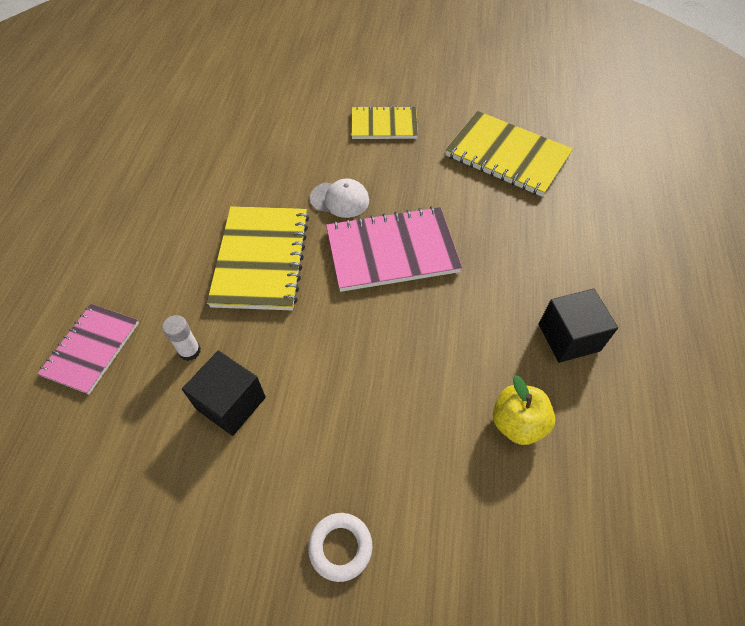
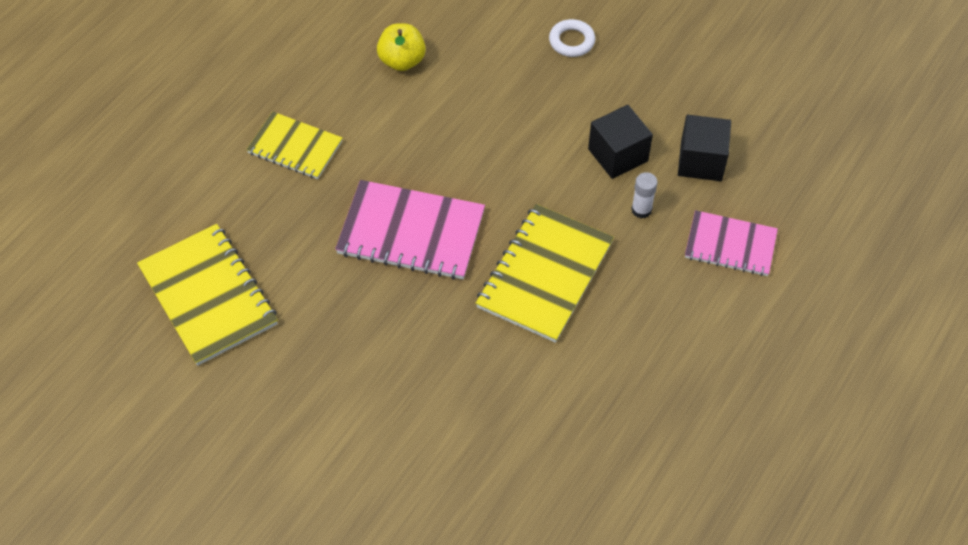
camera: 155 degrees left, 0 degrees up
pink notebook [37,304,139,394] -> pink notebook turned 60 degrees clockwise [685,210,778,276]
white cap [310,179,369,218] -> none
yellow notebook [351,106,418,139] -> yellow notebook moved to [246,112,342,179]
black cube [539,289,618,363] -> black cube moved to [678,115,731,181]

